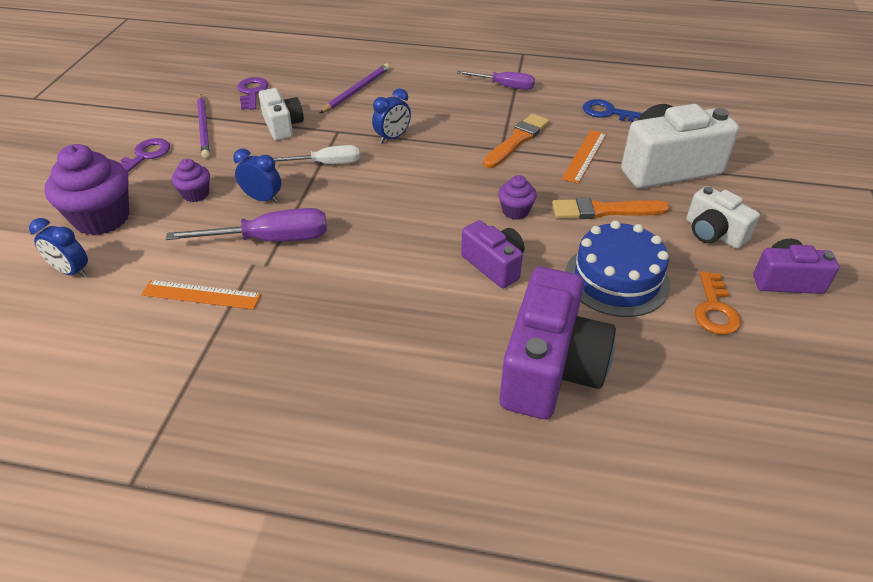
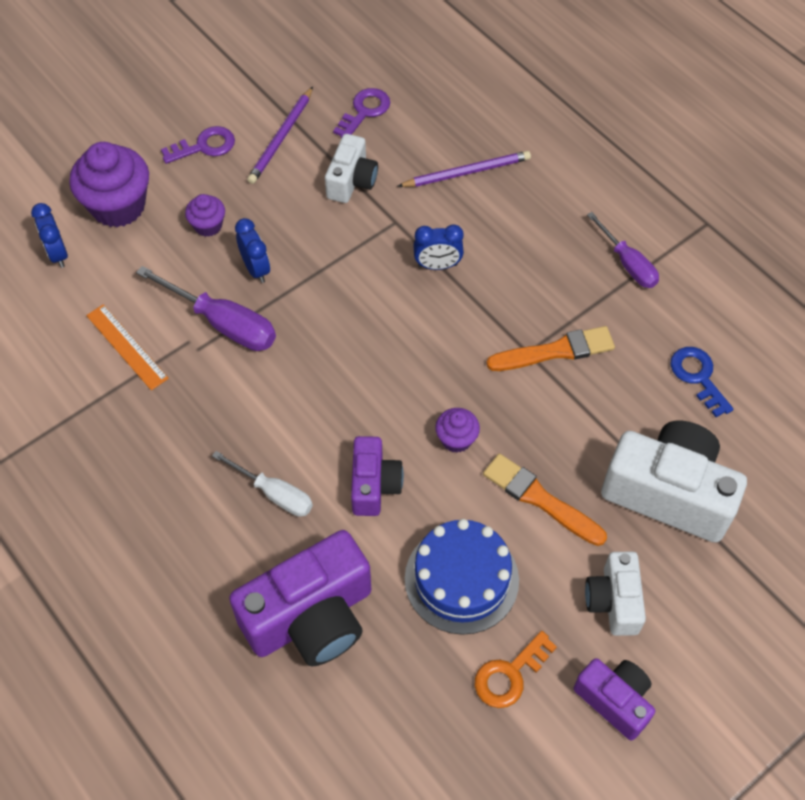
camera: 40 degrees right, 15 degrees up
white screwdriver [273,145,360,164] -> white screwdriver moved to [212,451,313,517]
orange ruler [562,130,607,184] -> none

